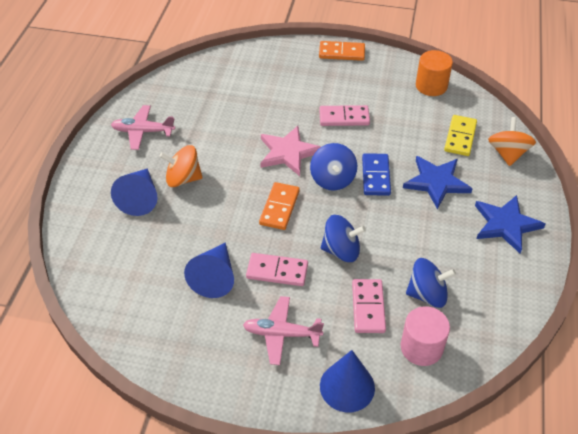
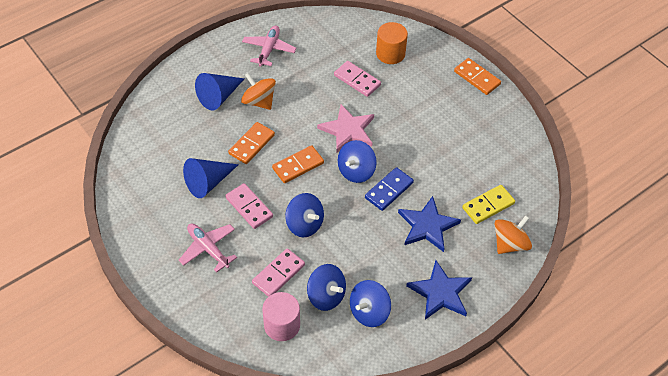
camera: 40 degrees right, 5 degrees up
pink plane [111,105,175,150] -> pink plane turned 60 degrees clockwise [242,25,296,67]
pink domino [319,105,370,126] -> pink domino moved to [334,61,381,97]
blue cone [320,350,375,412] -> none
orange cylinder [416,50,453,96] -> orange cylinder moved to [376,22,408,64]
none -> orange domino [228,122,275,164]
none -> blue spinning top [350,280,391,327]

